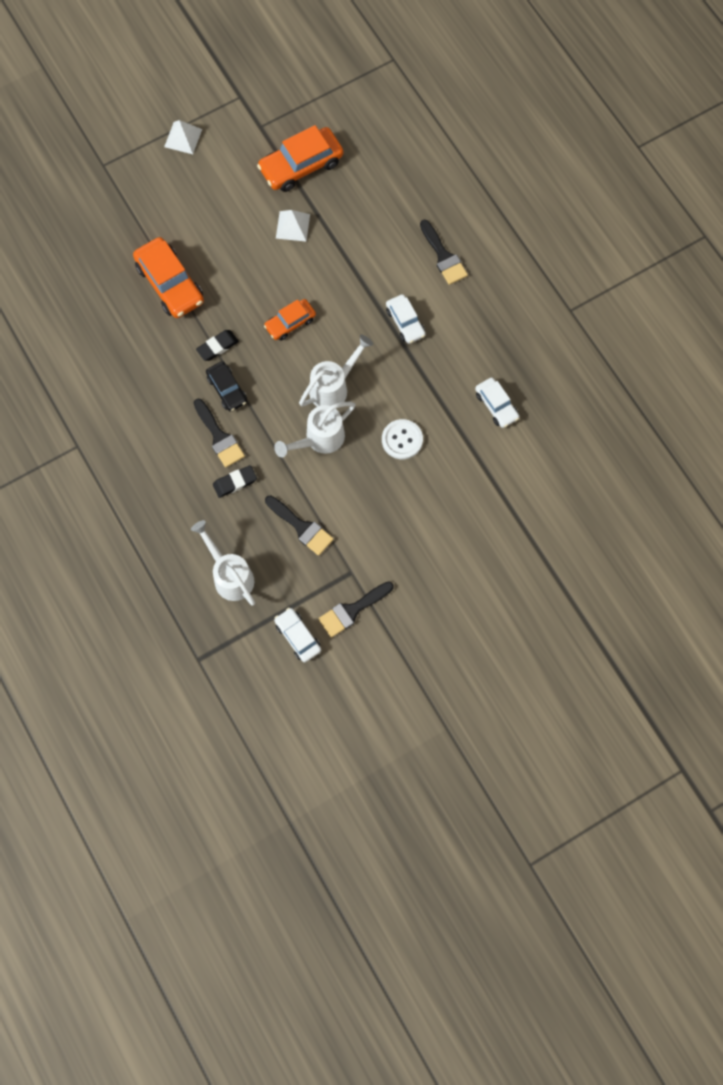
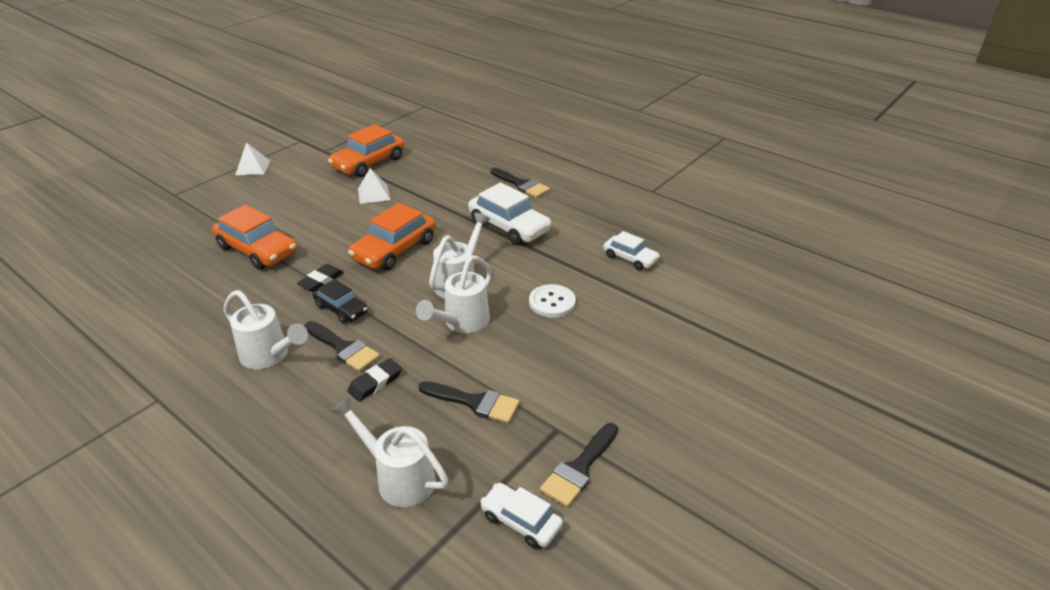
camera: 20 degrees left, 35 degrees down
orange car [264,299,316,341] -> orange car [348,203,436,271], size x1.69
white car [386,294,426,344] -> white car [468,183,552,245], size x1.69
none -> white watering can [224,290,308,369]

